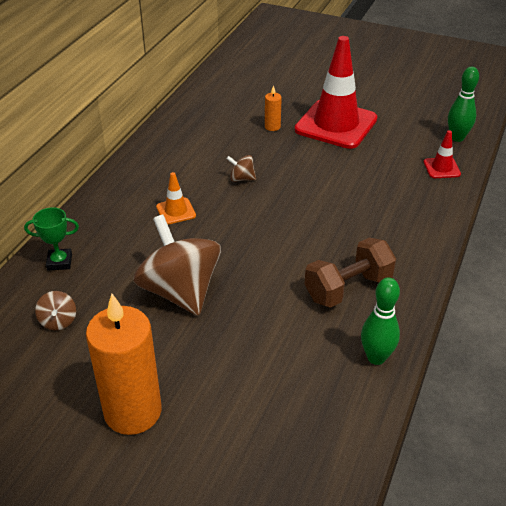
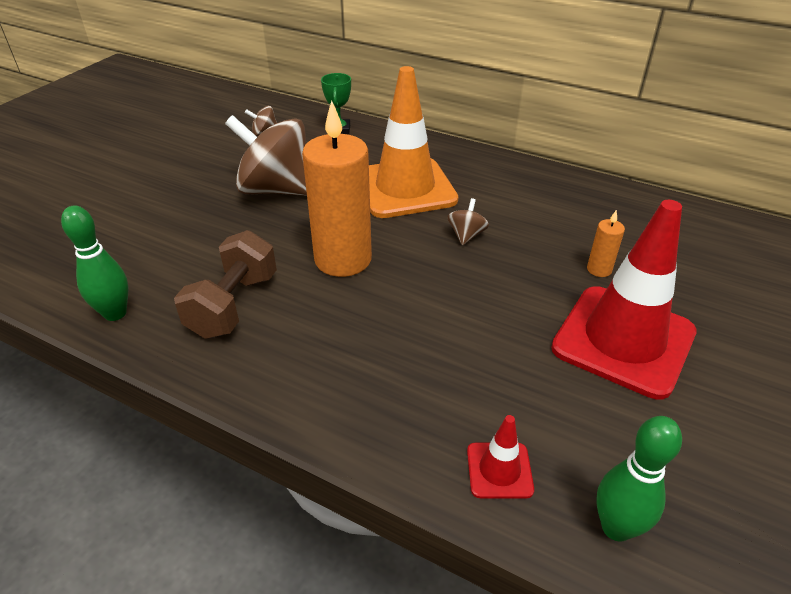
camera: 95 degrees right, 0 degrees up
orange candle [86,294,162,435] -> orange candle moved to [302,100,372,277]
brown spinning top [133,215,221,316] -> brown spinning top turned 135 degrees counterclockwise [225,115,307,196]
orange traffic cone [156,172,196,225] -> orange traffic cone [369,66,458,218], size x2.31
brown dumbbell [305,238,396,308] -> brown dumbbell turned 45 degrees clockwise [174,230,277,339]

